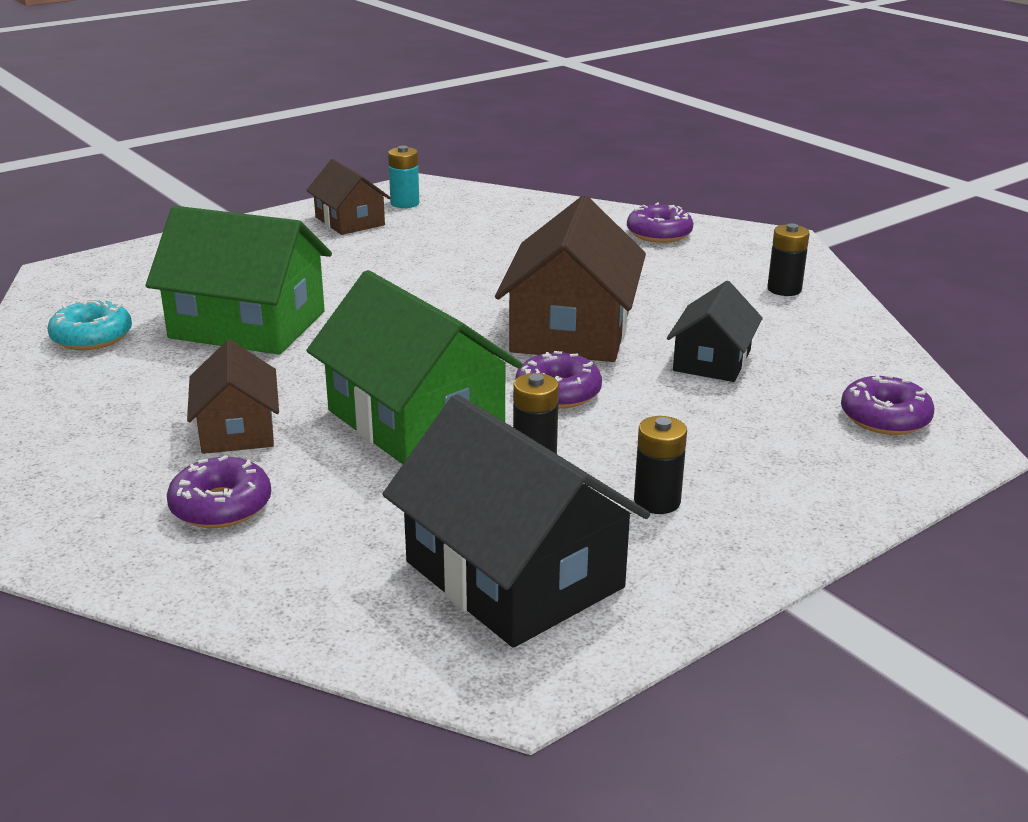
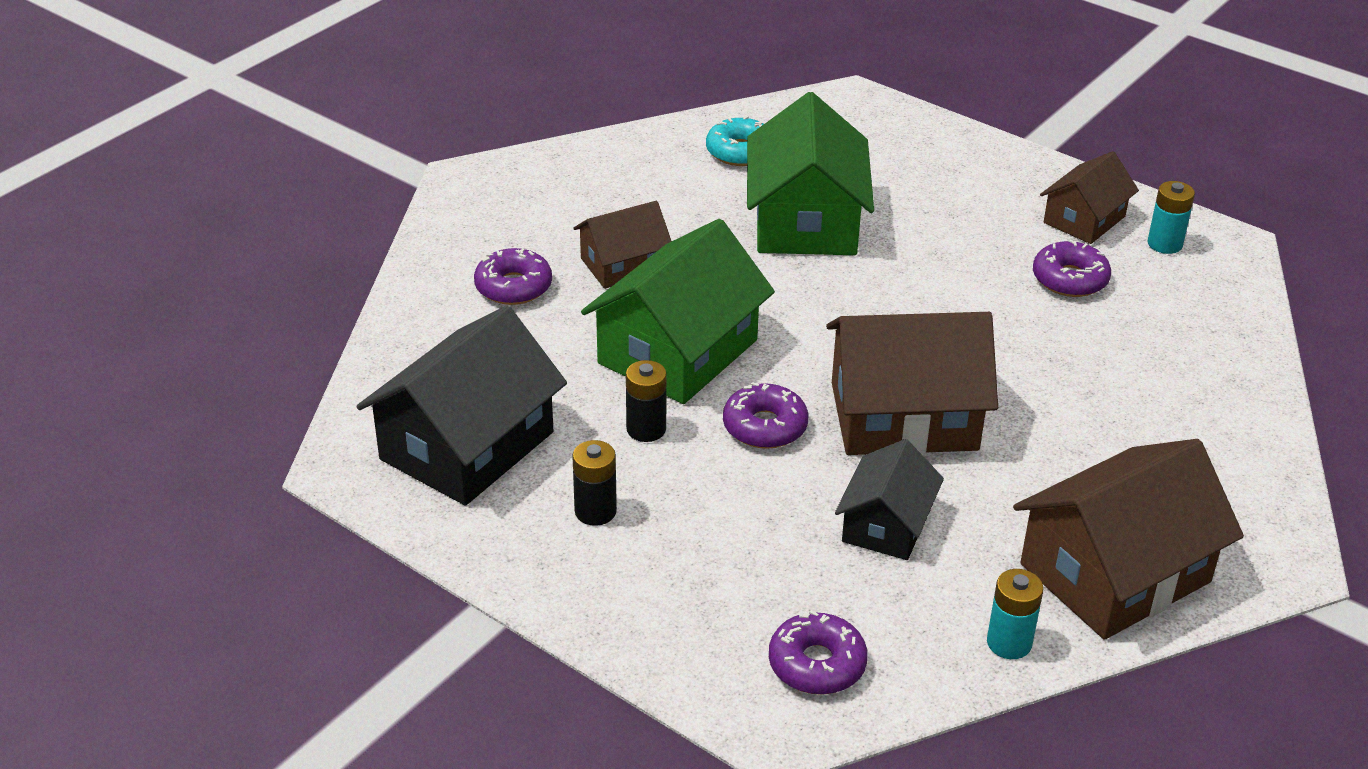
camera: 75 degrees right, 10 degrees up
purple donut [627,202,693,243] -> purple donut moved to [1033,239,1111,297]
black house [667,281,763,382] -> black house turned 75 degrees counterclockwise [835,439,944,560]
black battery [767,223,810,296] -> brown house [1013,439,1244,640]
none -> turquoise battery [987,569,1043,659]

